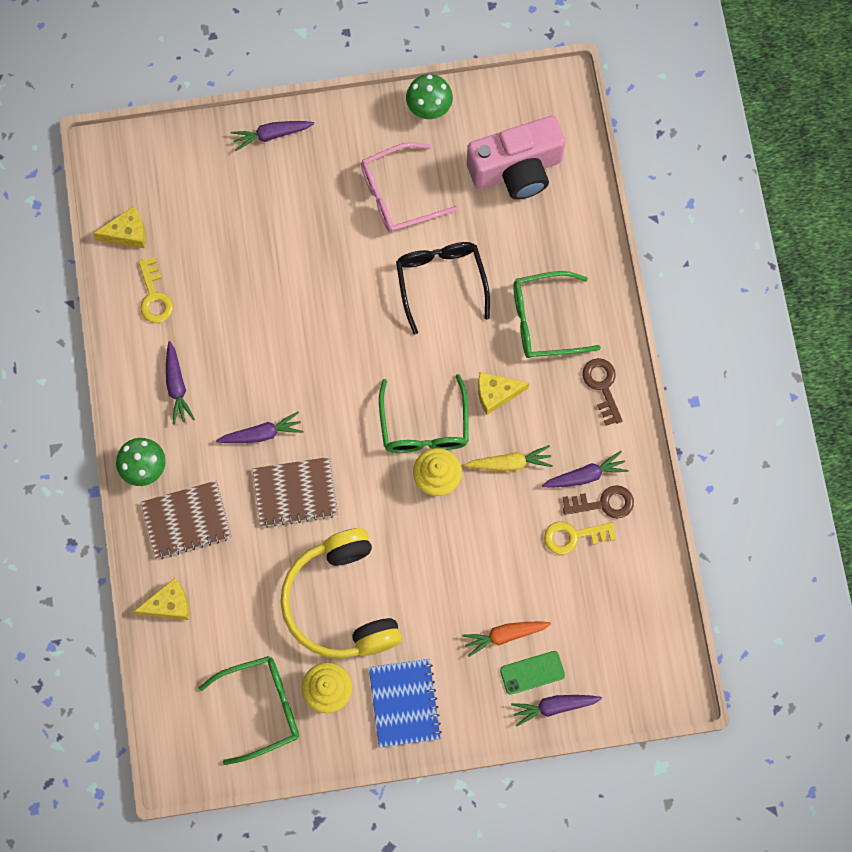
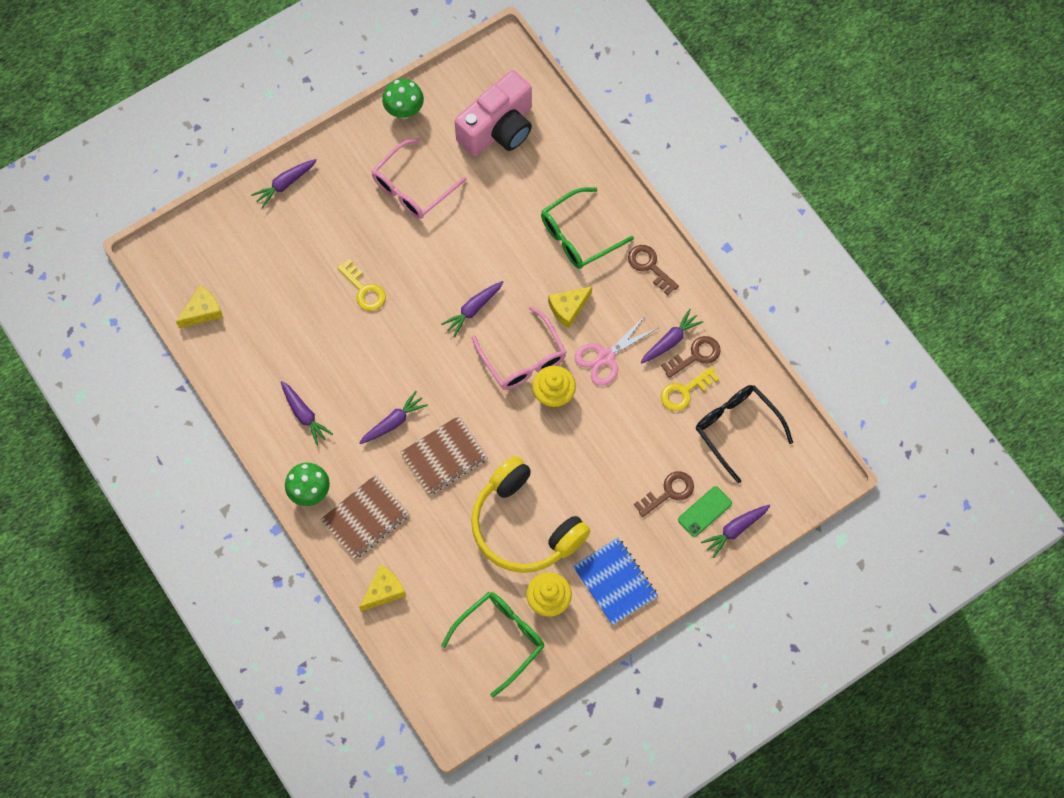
camera: 25 degrees left, 5 degrees down
yellow key [138,257,173,323] -> yellow key moved to [337,259,386,311]
green glasses [379,374,469,453] -> pink glasses [472,306,566,390]
black glasses [396,242,490,335] -> black glasses moved to [696,385,793,483]
orange carrot [462,622,551,657] -> brown key [634,471,694,517]
yellow carrot [465,445,553,471] -> pink scissors [574,315,658,386]
none -> purple carrot [441,281,503,337]

